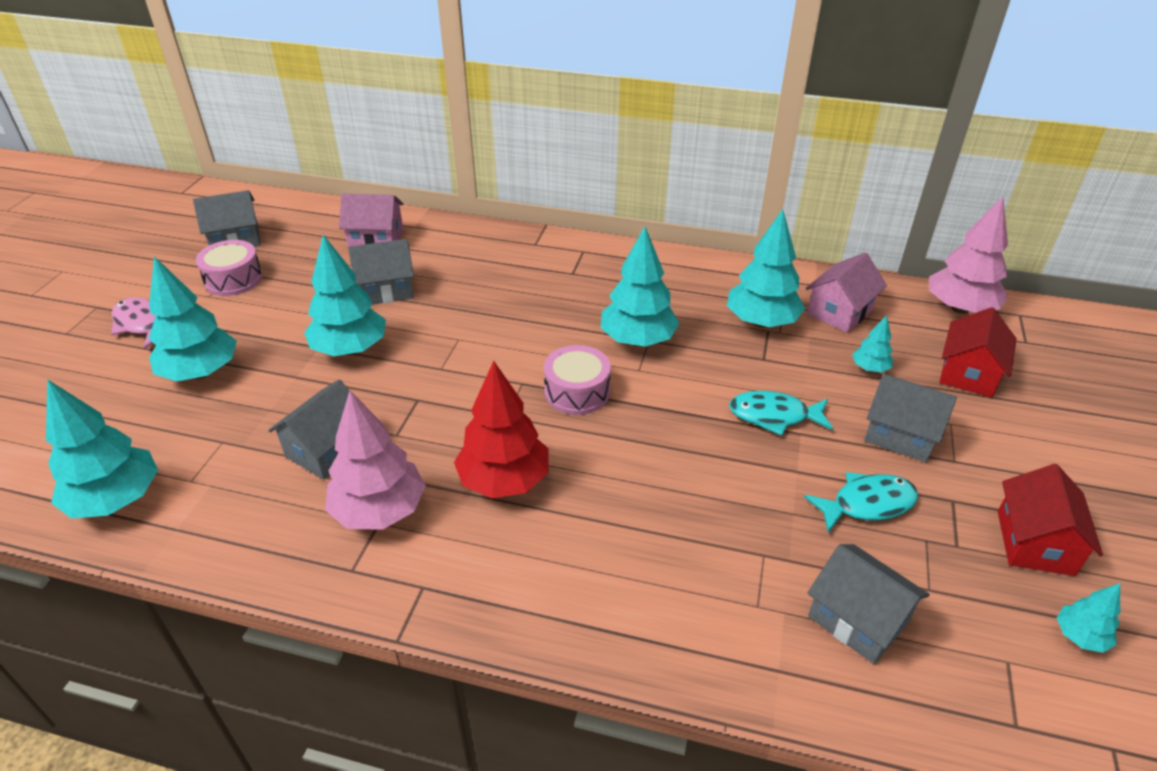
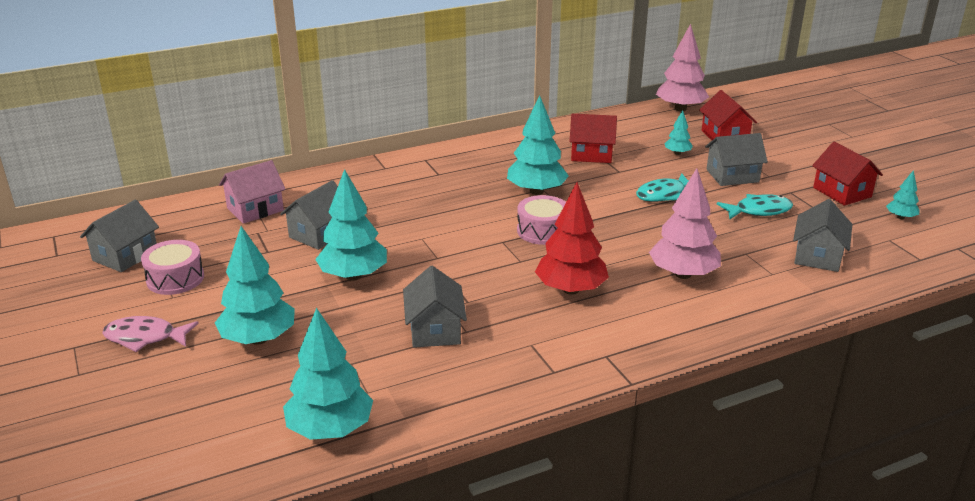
camera: 40 degrees left, 10 degrees down
pink tree [325,391,426,530] -> pink tree moved to [649,168,721,279]
turquoise tree [727,209,805,327] -> red house [569,114,617,163]
turquoise fish [804,472,918,533] -> turquoise fish turned 45 degrees clockwise [717,194,793,220]
pink house [806,252,887,333] -> none
grey house [807,544,930,664] -> grey house turned 75 degrees counterclockwise [793,199,852,272]

